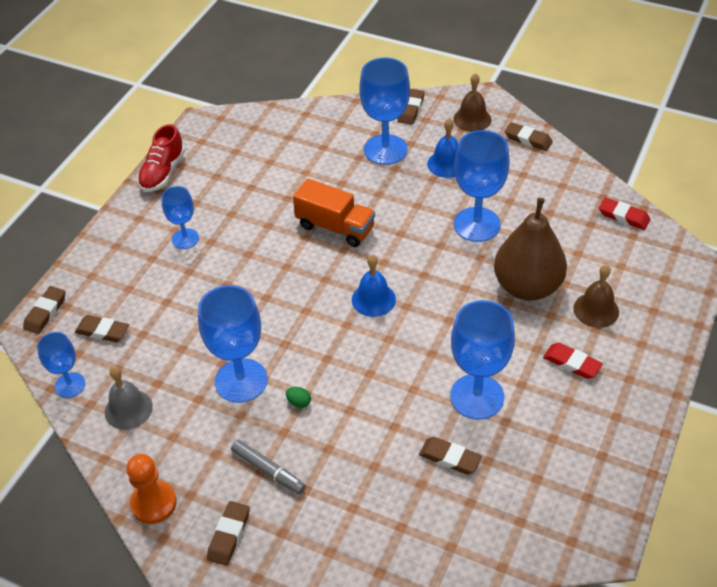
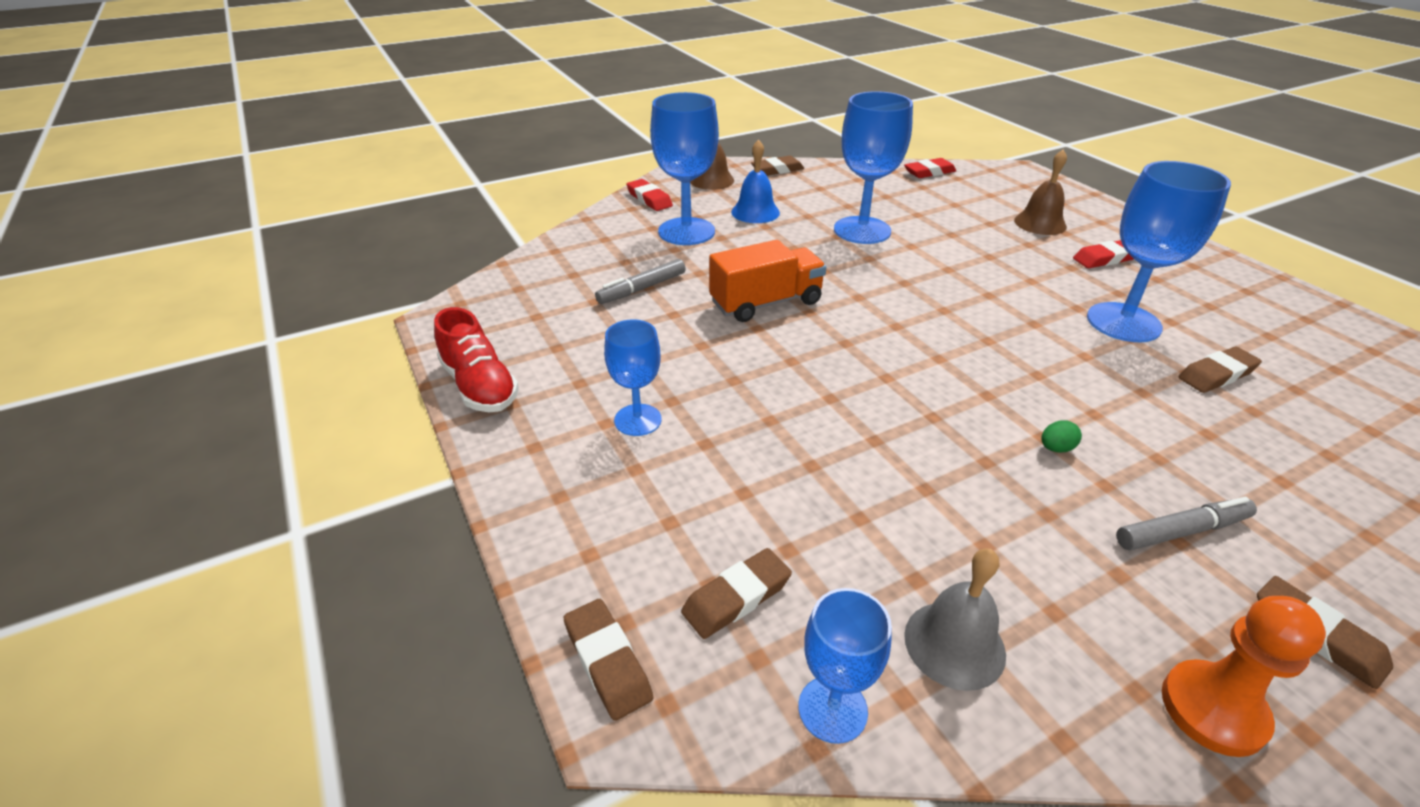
camera: 55 degrees left, 10 degrees down
blue goblet [198,285,268,403] -> none
blue bell [352,255,396,317] -> none
brown eraser [398,89,425,125] -> red eraser [627,179,673,211]
brown pear [494,198,567,301] -> none
none -> grey marker [595,259,686,304]

